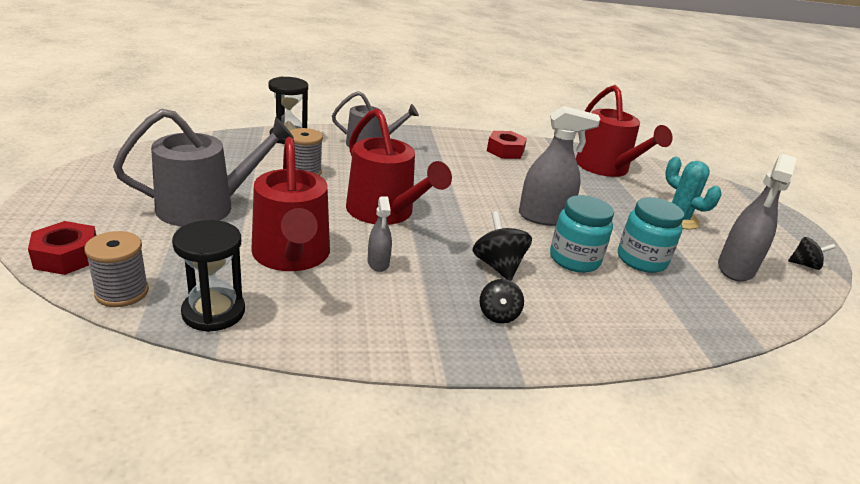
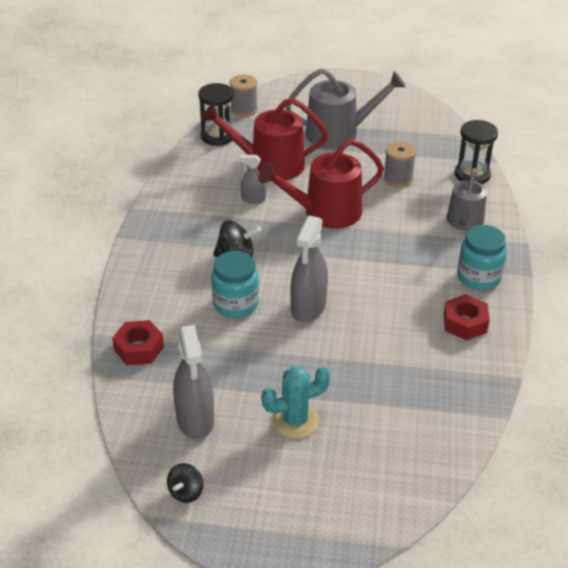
camera: 110 degrees right, 10 degrees up
red nut [28,221,96,275] -> red nut moved to [112,320,164,365]
grey watering can [113,109,294,227] -> grey watering can turned 90 degrees counterclockwise [286,69,406,149]
black spinning top [480,279,524,324] -> none
red watering can [576,85,673,177] -> none
turquoise jar [618,197,684,273] -> turquoise jar moved to [457,225,507,290]
grey spray bottle [718,154,797,282] -> grey spray bottle turned 150 degrees counterclockwise [173,325,214,440]

